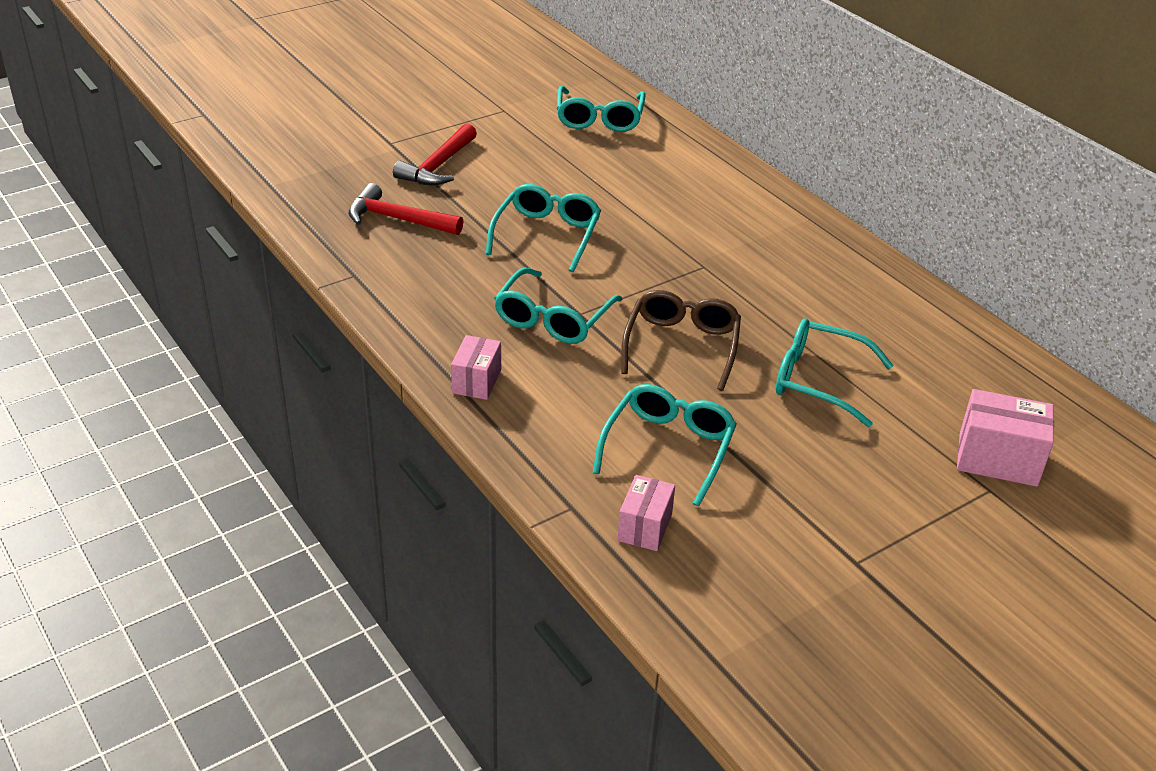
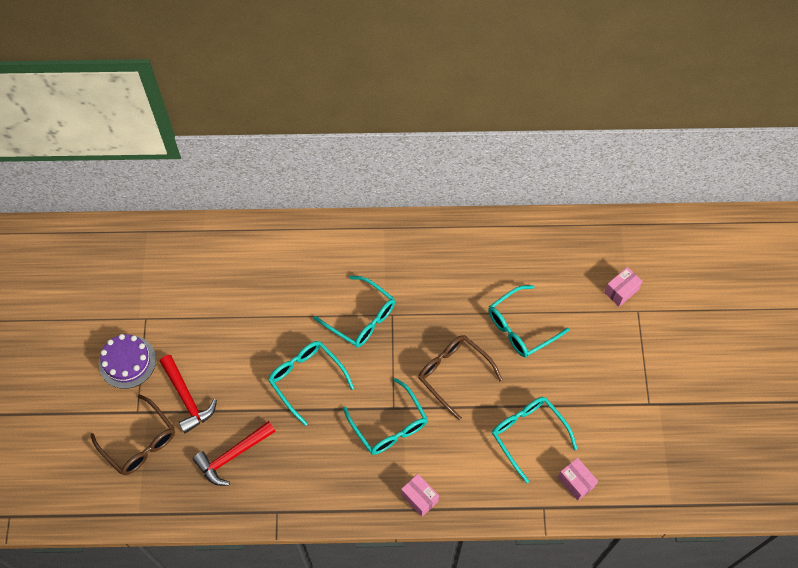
camera: 55 degrees left, 25 degrees up
turquoise glasses [557,86,646,132] -> turquoise glasses moved to [314,276,395,348]
pink box [957,389,1054,487] -> pink box [604,267,643,307], size x0.66
none -> brown glasses [90,395,175,475]
none -> purple cake [99,334,156,389]

